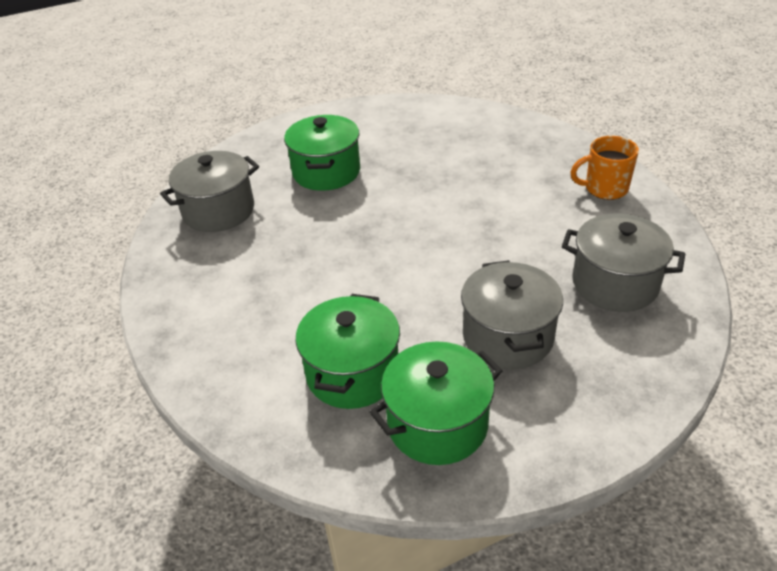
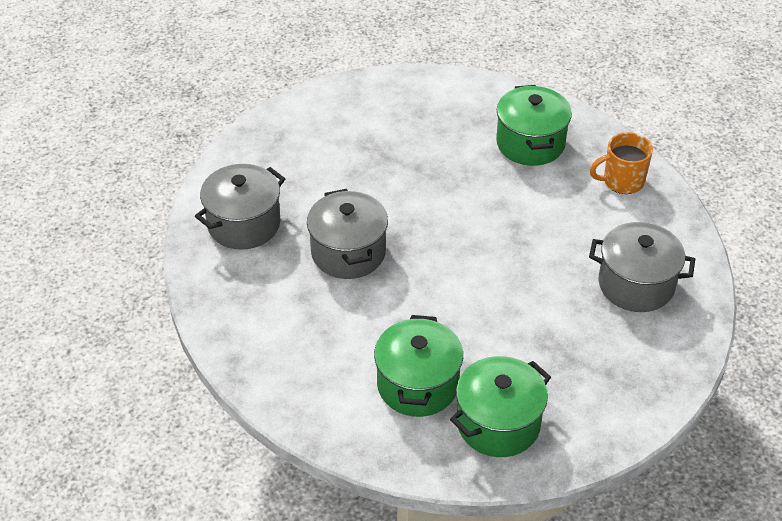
camera: 10 degrees left, 5 degrees up
green pot [284,115,360,191] -> green pot moved to [496,85,572,166]
grey pot [461,260,563,369] -> grey pot moved to [307,189,388,279]

